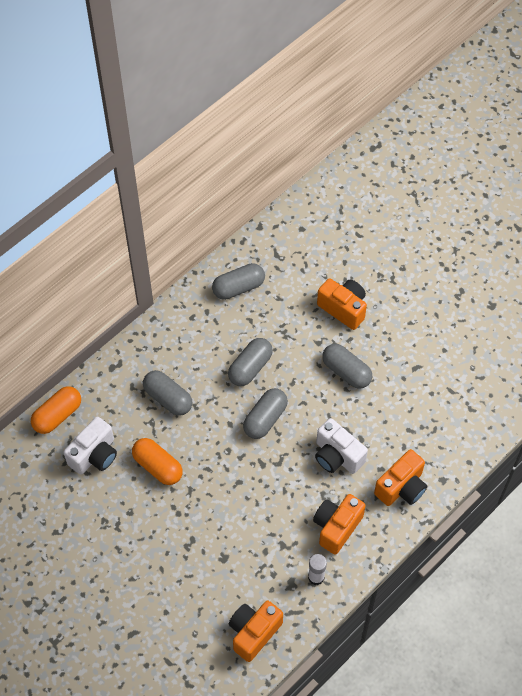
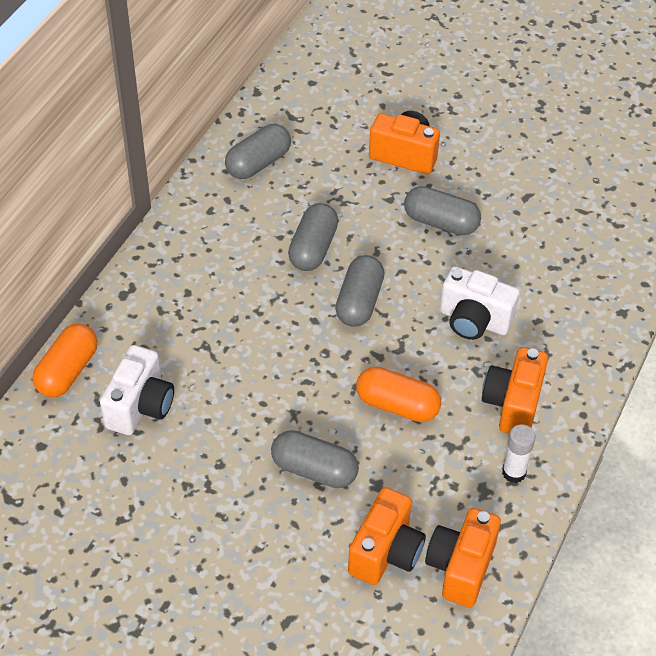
camera: 20 degrees left, 10 degrees down
orange capsule [132,438,183,485] -> orange capsule moved to [356,366,441,422]
grey capsule [143,370,192,416] -> grey capsule moved to [271,430,359,488]
orange camera [374,449,427,506] -> orange camera moved to [348,487,426,585]

